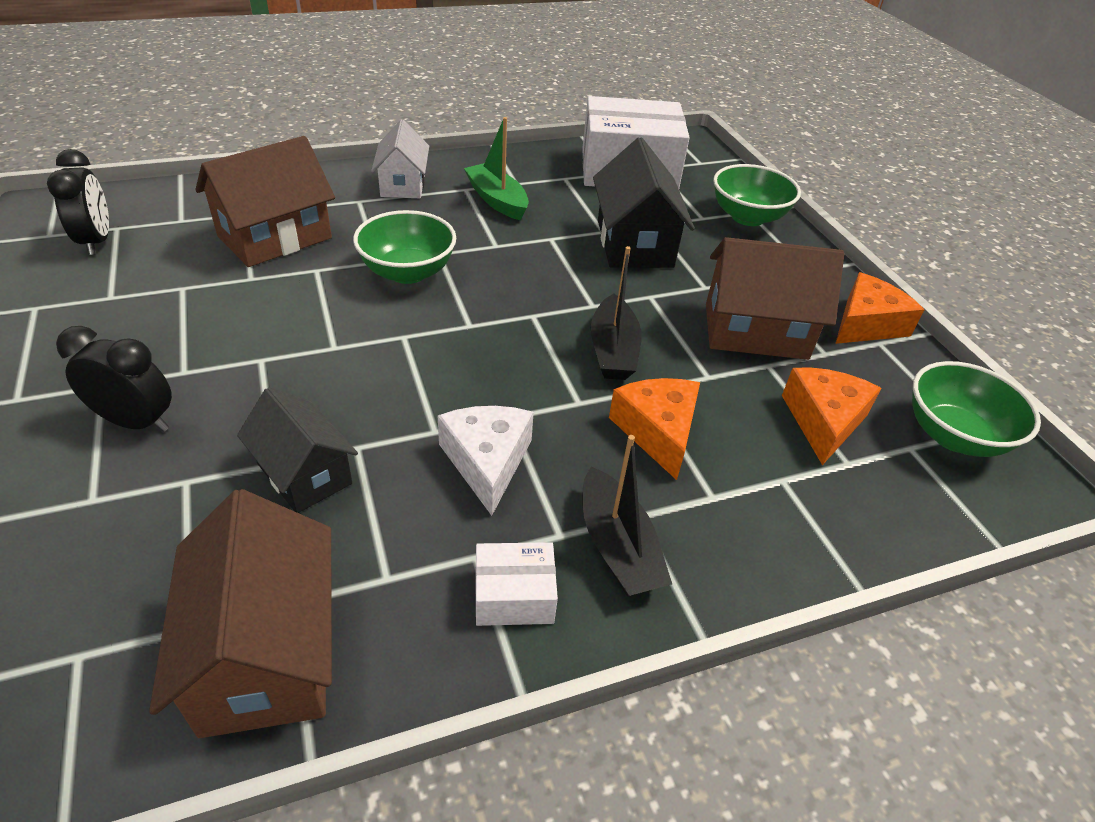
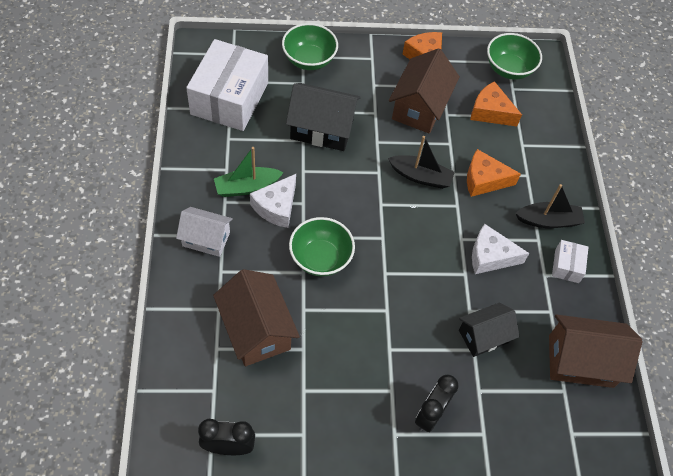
camera: 75 degrees left, 15 degrees up
none -> white cheese [250,174,296,228]

